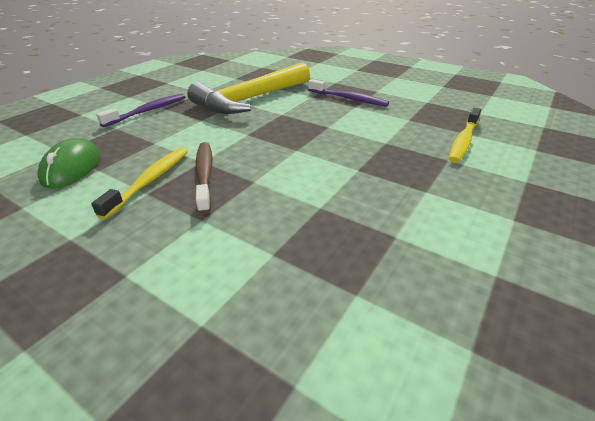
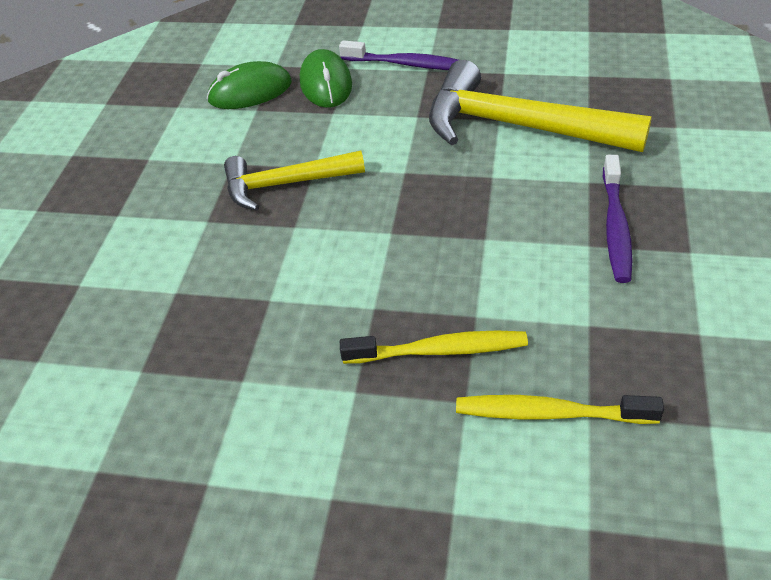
camera: 70 degrees right, 10 degrees up
yellow toothbrush [91,147,188,220] -> yellow toothbrush moved to [340,331,528,364]
brown toothbrush [196,142,213,214] -> yellow hammer [224,151,365,211]
none -> green mouse [300,49,352,108]

